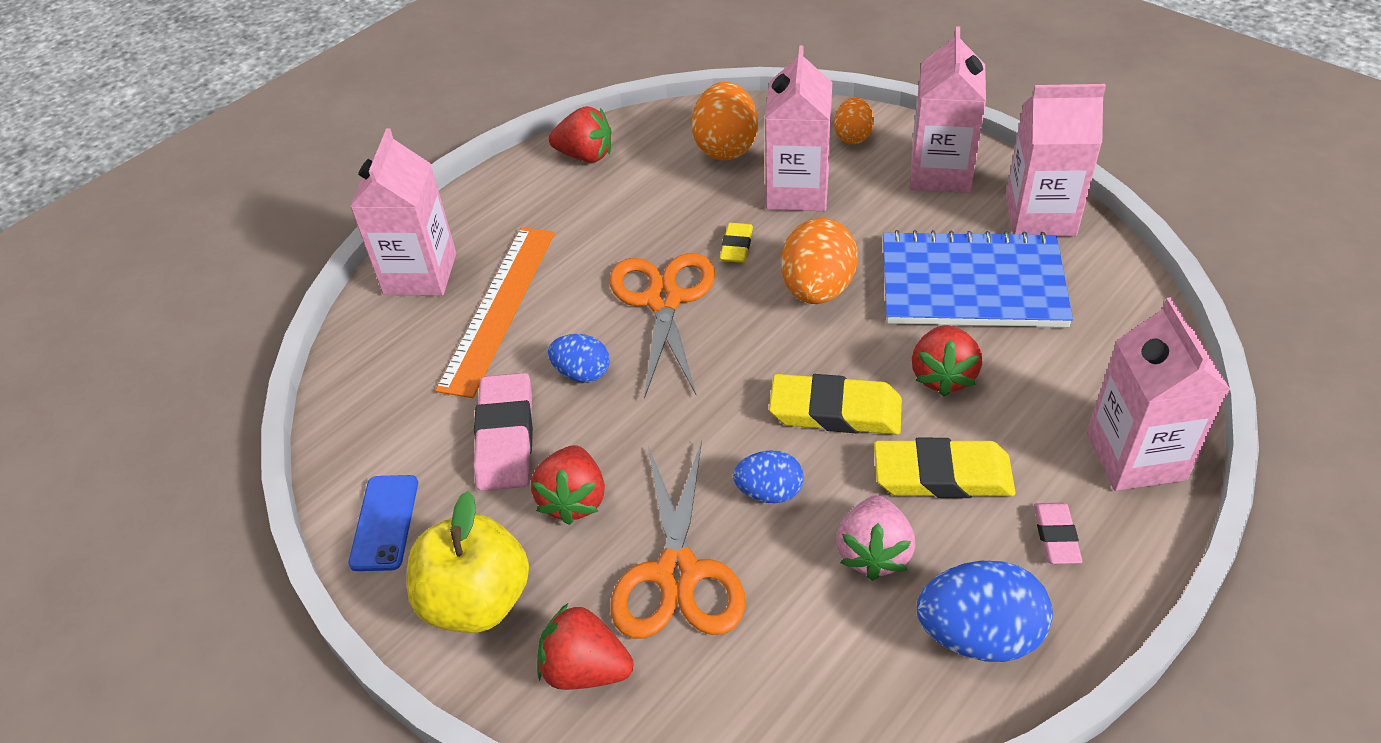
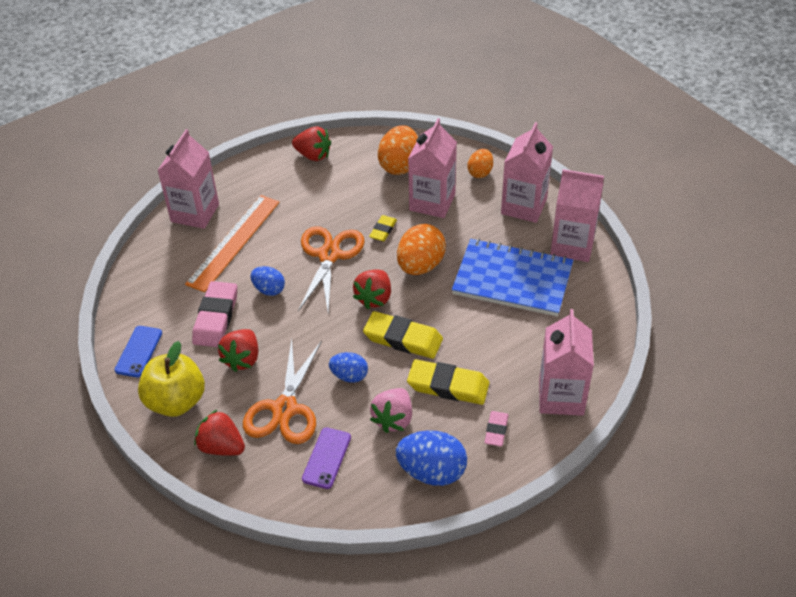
camera: 10 degrees right, 0 degrees up
red strawberry [912,325,982,397] -> red strawberry moved to [353,270,391,309]
none -> purple phone [302,428,351,489]

